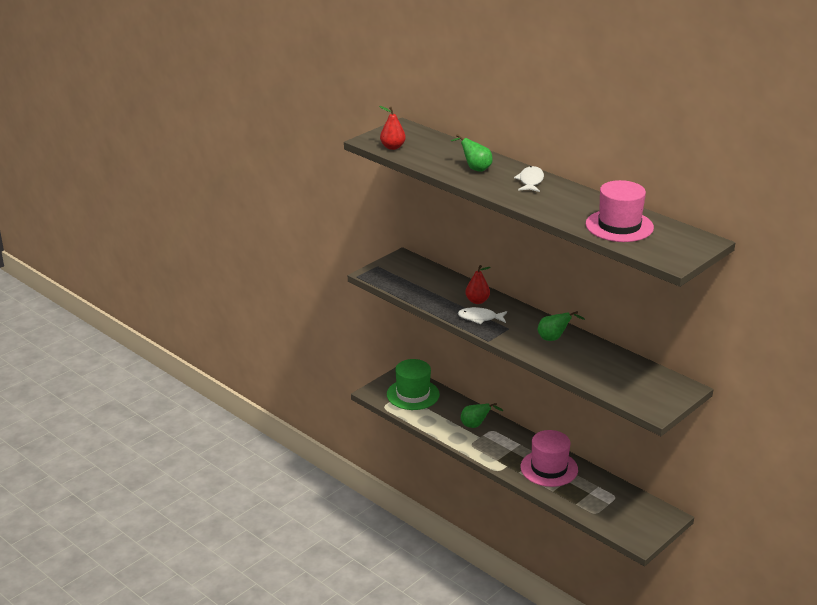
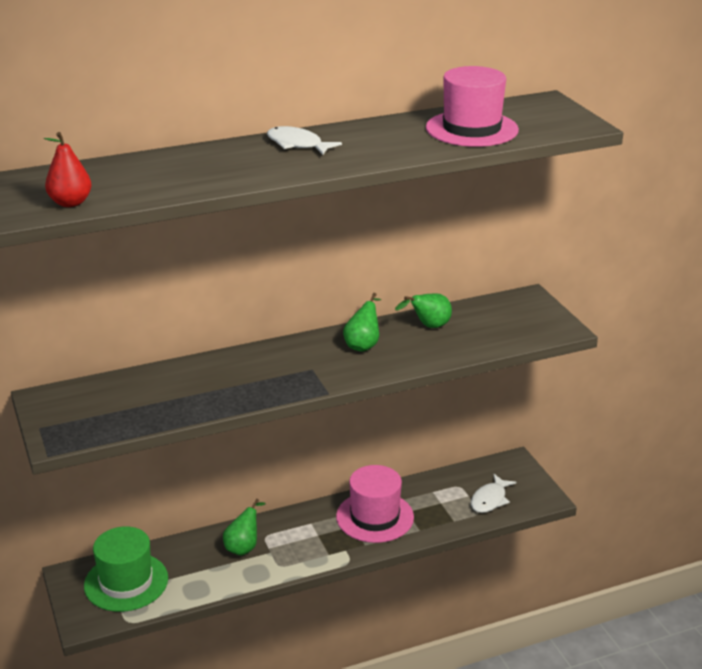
camera: 65 degrees left, 0 degrees up
green pear [451,134,492,172] -> green pear moved to [395,293,452,328]
white fish [458,307,507,324] -> white fish moved to [471,474,516,513]
red pear [465,265,491,304] -> none

